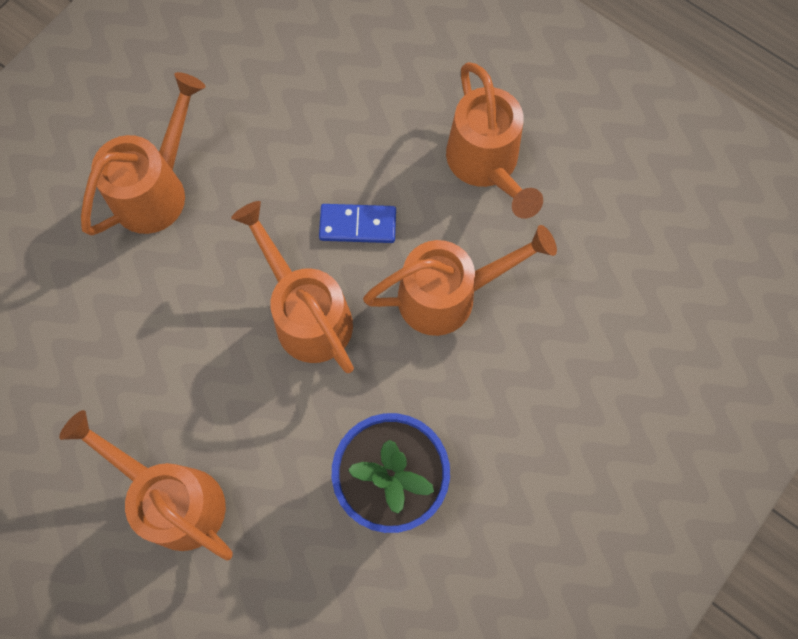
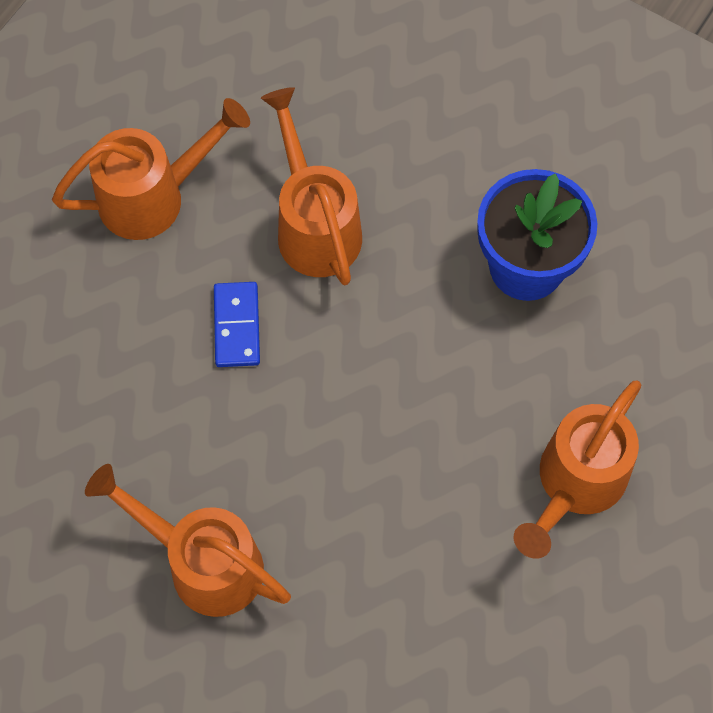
camera: 95 degrees left, 5 degrees down
orange watering can [231,201,354,373] -> none

